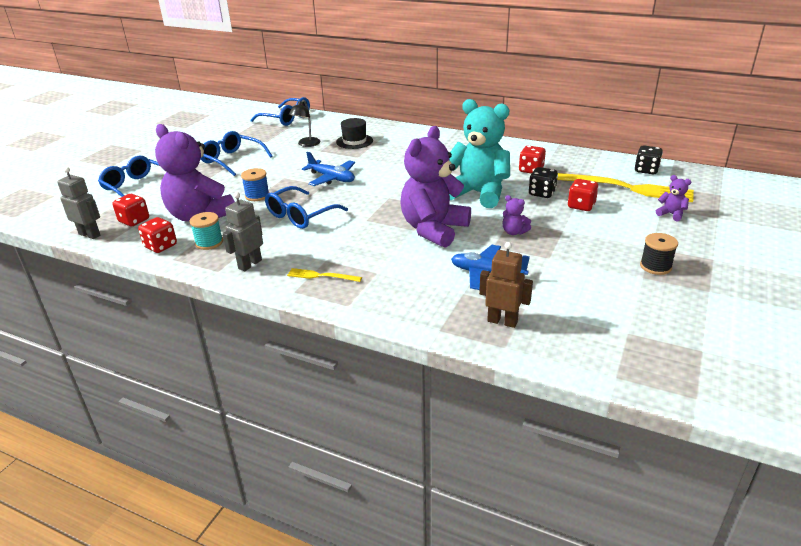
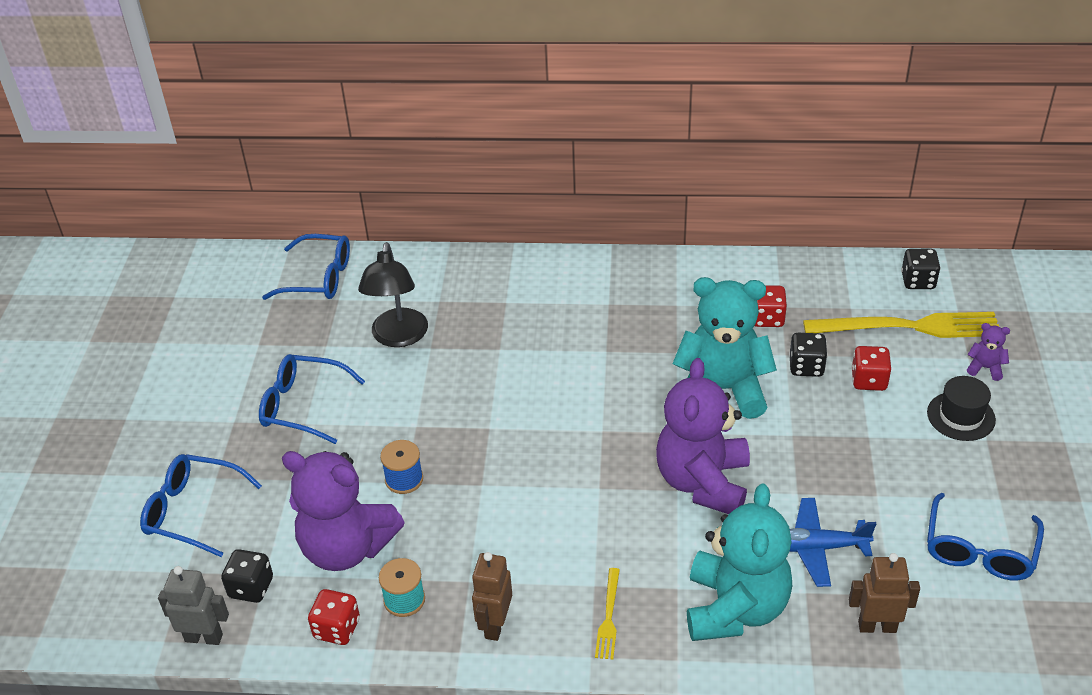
camera: 20 degrees left, 10 degrees up
red dice [113,194,149,226] -> black dice [221,549,273,603]
grey robot [223,192,263,271] -> brown robot [472,552,512,641]
blue glasses [265,186,348,229] -> blue glasses moved to [927,493,1044,580]
yellow fork [287,268,362,282] -> yellow fork turned 75 degrees counterclockwise [595,568,620,660]
black lamp [289,100,320,147] -> black lamp [358,242,428,347], size x1.56
blue plane [302,152,355,186] -> none
black hat [336,118,373,149] -> black hat moved to [927,376,996,441]
purple teddy bear [503,195,531,235] -> none
black spool [640,233,678,275] -> none
none -> turquoise teddy bear [687,484,792,641]

